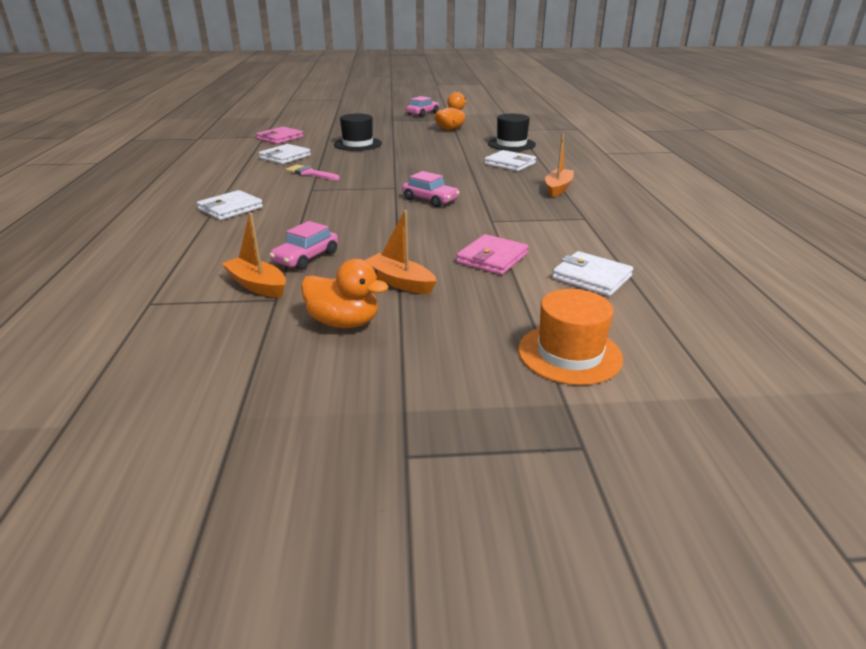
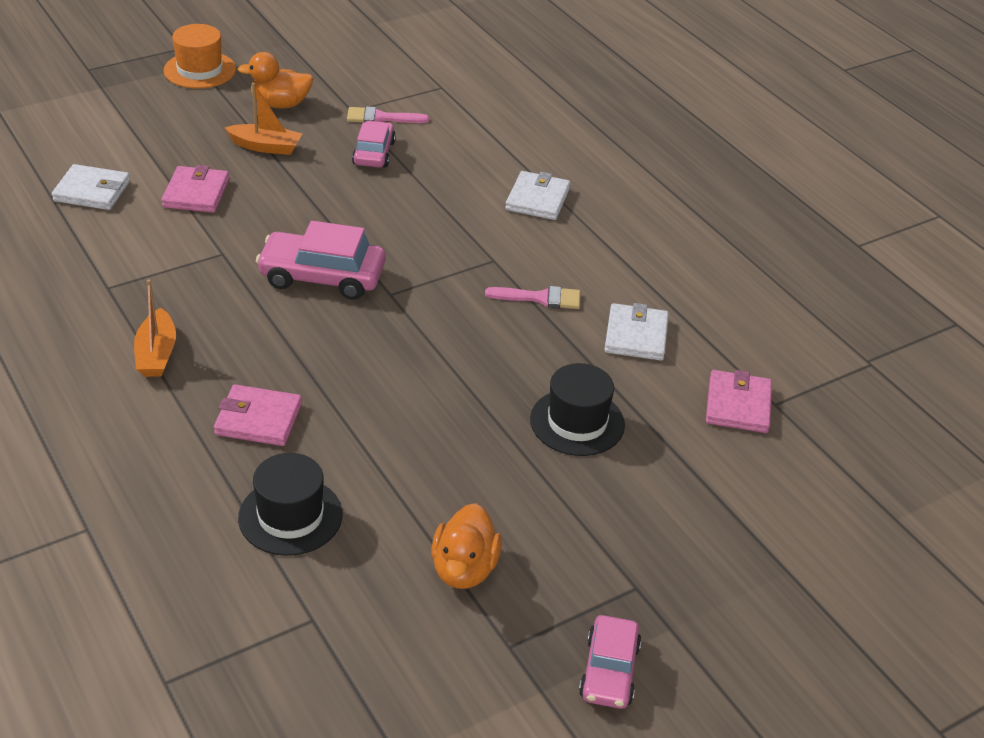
camera: 150 degrees right, 10 degrees up
orange boat [222,213,286,298] -> pink brush [347,106,430,123]
pink car [402,171,460,207] -> pink car [256,221,386,300], size x1.57
white wallet [485,150,536,171] -> pink wallet [214,384,302,446]
orange hat [518,289,623,385] -> orange hat moved to [164,24,236,89]

